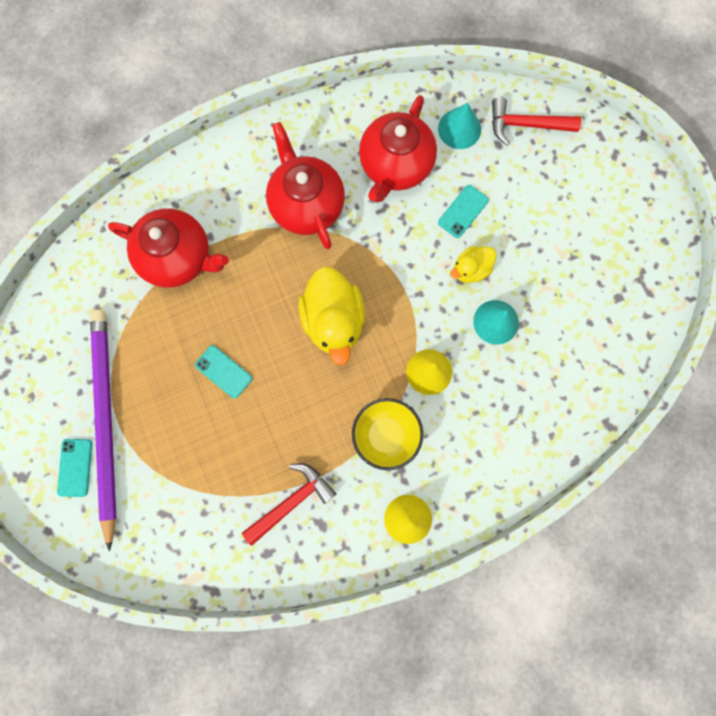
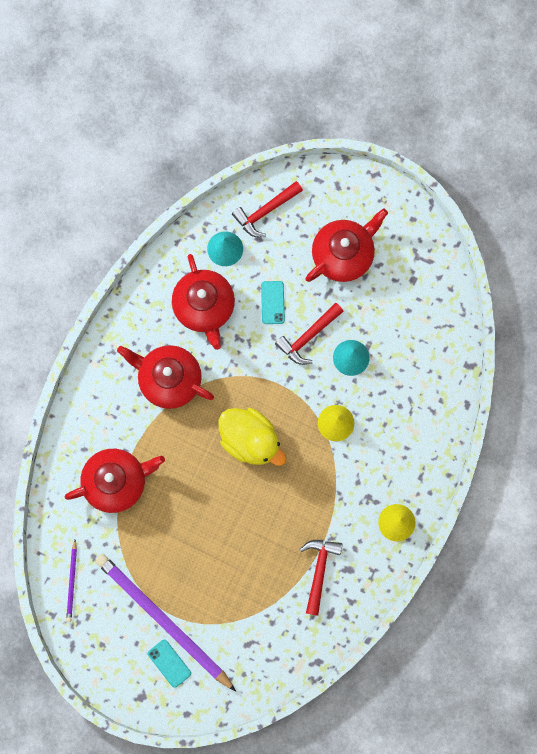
camera: 40 degrees left, 0 degrees up
turquoise phone [195,345,252,398] -> none
yellow bowl [352,398,423,470] -> none
yellow duck [450,246,497,283] -> red hammer [275,303,344,365]
none -> purple pencil [66,540,77,622]
none -> red teapot [305,208,388,282]

